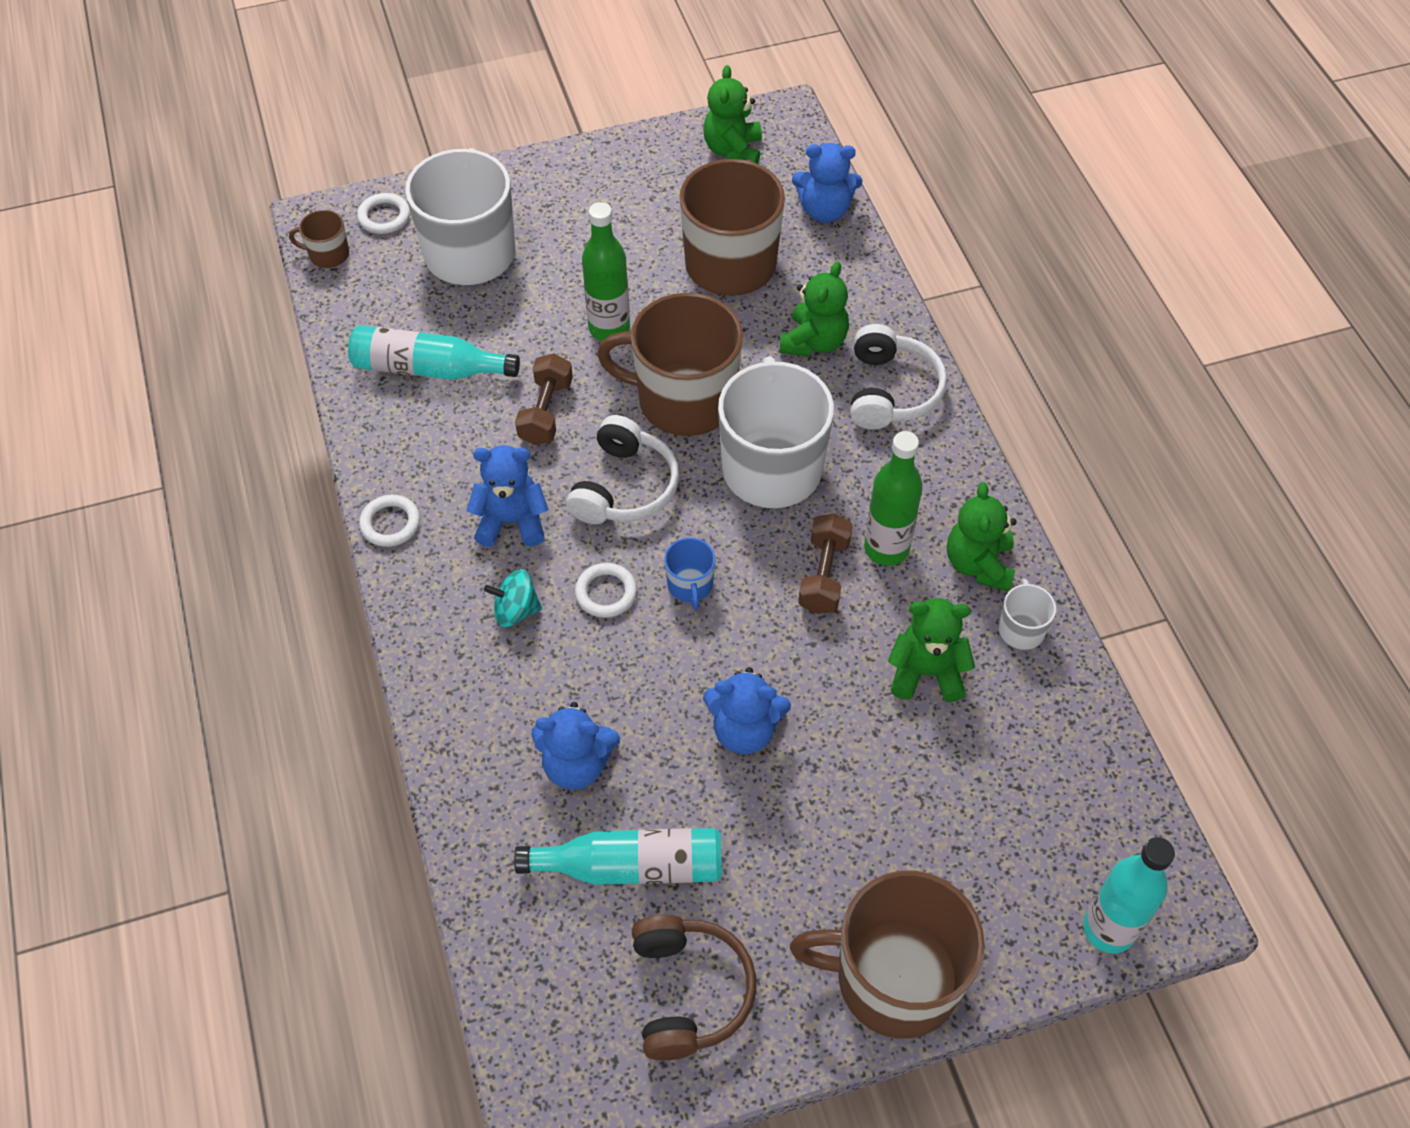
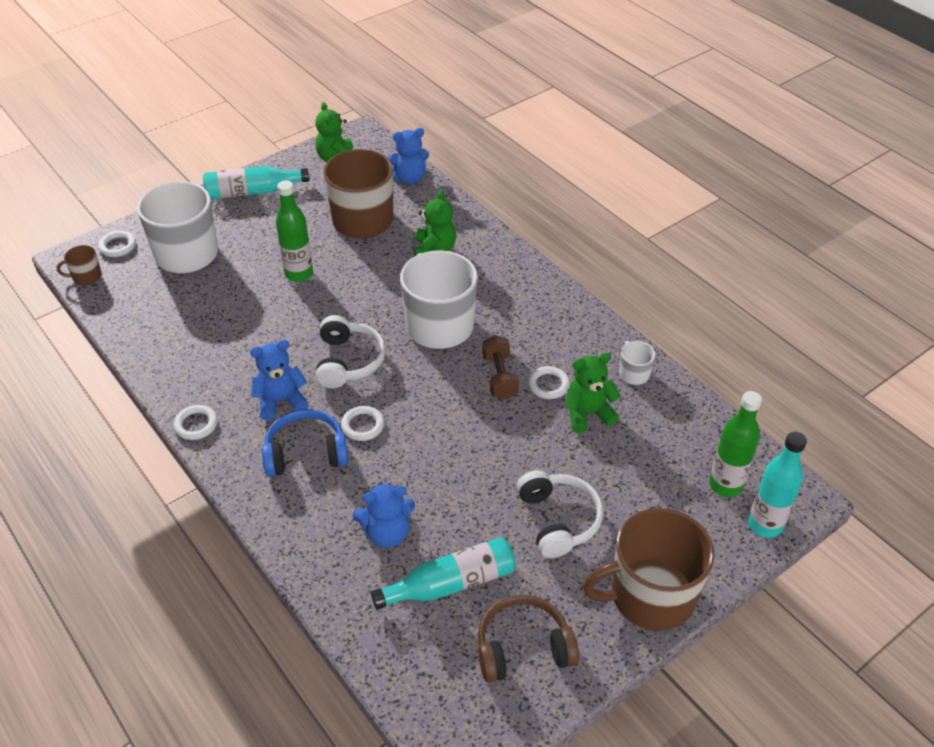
camera: 20 degrees left, 10 degrees down
turquoise bottle [348,325,520,380] -> turquoise bottle moved to [203,166,309,199]
turquoise spinning top [484,569,542,627] -> blue headphones [262,409,349,477]
brown dumbbell [515,353,573,445] -> none
brown mug [597,293,743,436] -> none
brown headphones [632,915,756,1060] -> brown headphones turned 75 degrees counterclockwise [478,595,579,683]
blue mug [664,538,715,610] -> none
blue teddy bear [703,667,791,754] -> none
white headphones [850,324,947,429] -> white headphones moved to [517,470,603,558]
green bottle [864,431,923,566] -> green bottle moved to [709,391,762,497]
green teddy bear [947,482,1017,592] -> none
none -> white ring [528,366,570,399]

